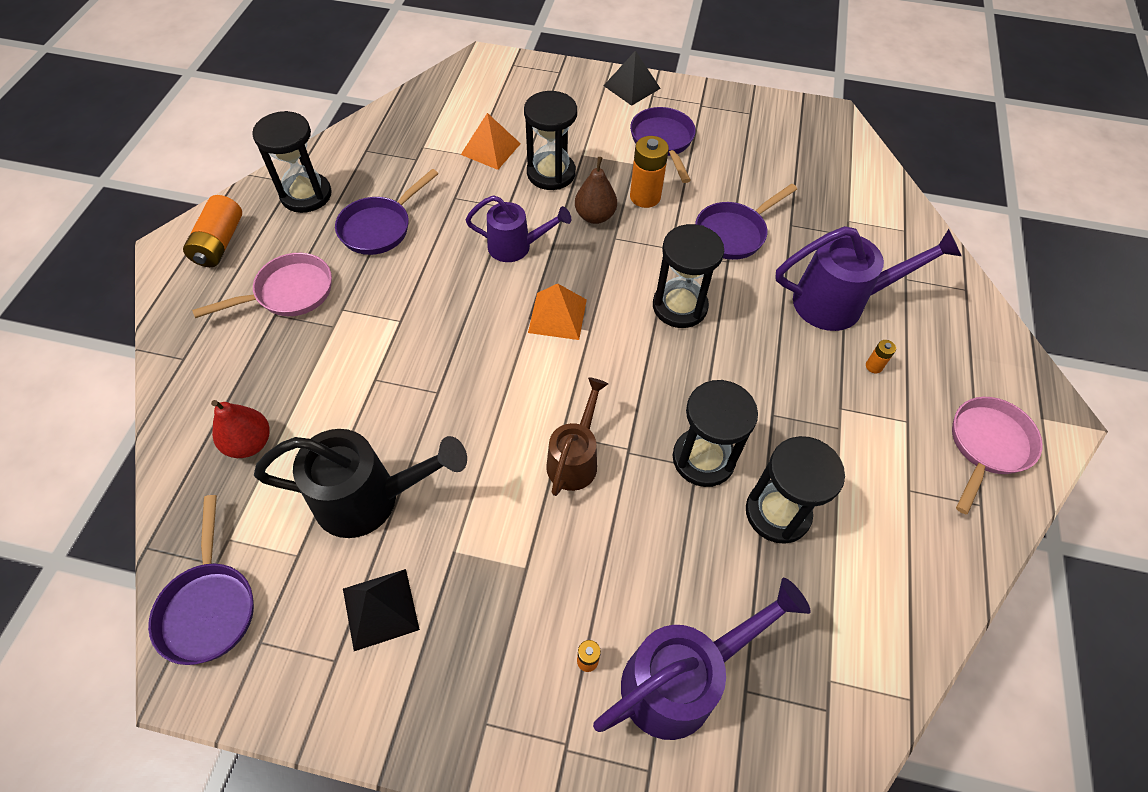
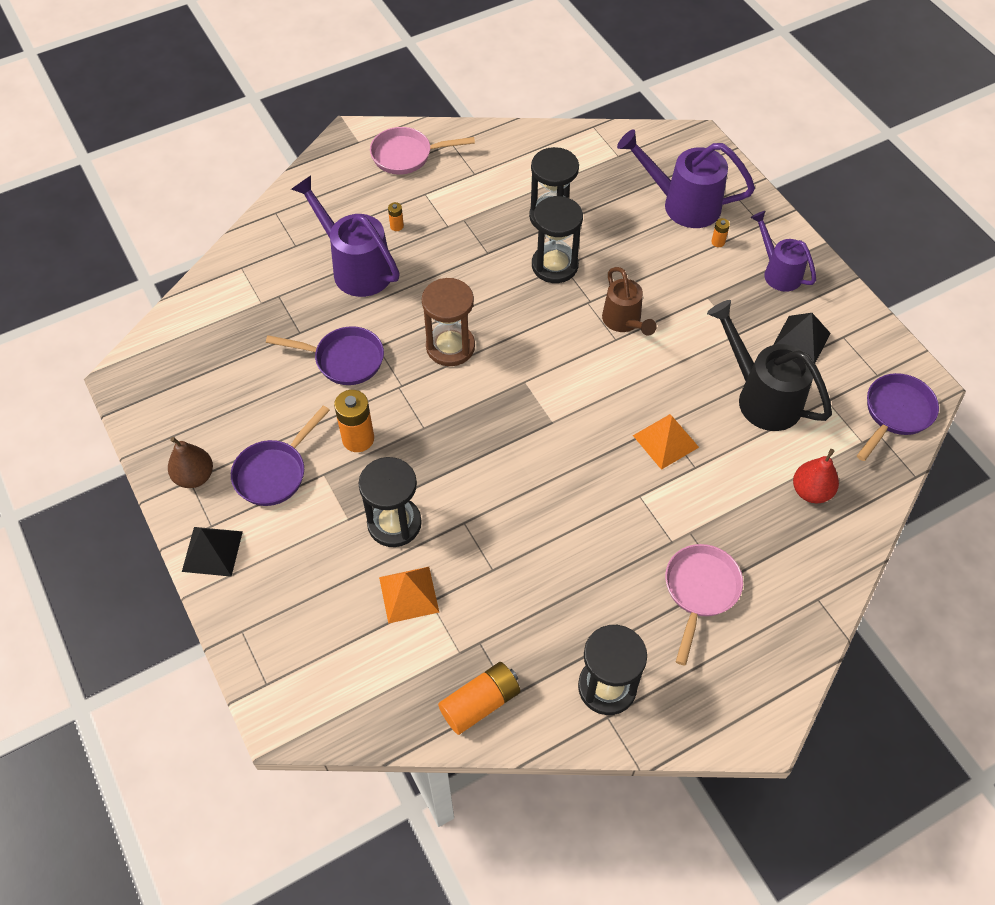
camera: 130 degrees left, 0 degrees up
orange battery [183,195,242,267] -> orange battery moved to [438,662,520,735]
pink pan [192,253,332,318] -> pink pan turned 90 degrees clockwise [665,544,743,666]
purple pan [335,169,438,255] -> none
purple watering can [466,195,571,262] -> purple watering can moved to [751,211,816,292]
orange pyramid [528,284,587,340] -> orange pyramid moved to [633,414,699,470]
brown watering can [546,377,608,496] -> brown watering can turned 90 degrees counterclockwise [602,267,657,336]
brown pear [575,157,617,224] -> brown pear moved to [168,437,213,488]
black hourglass [653,224,724,328] -> brown hourglass [422,278,475,366]

